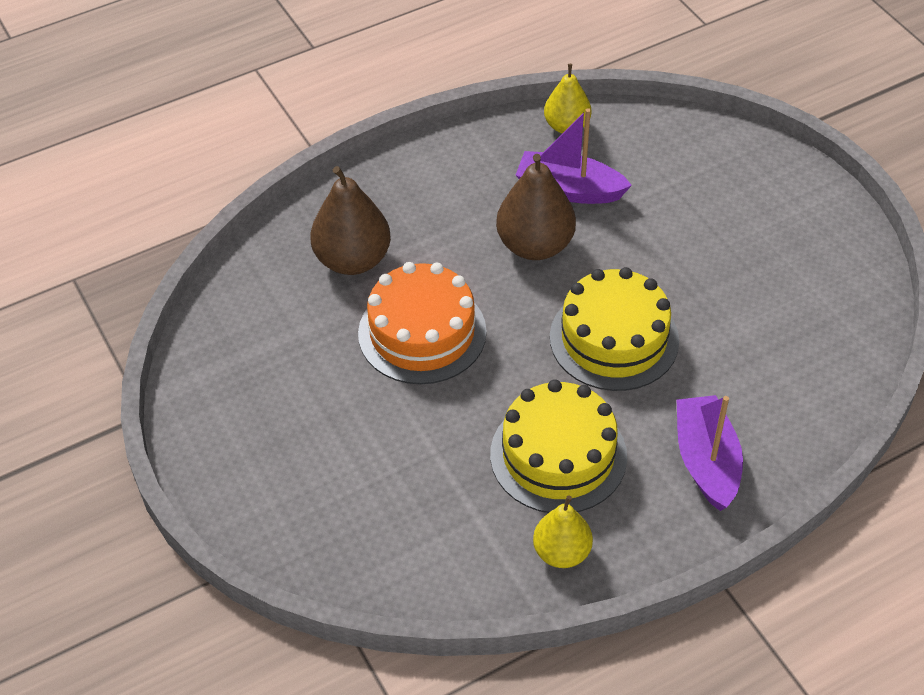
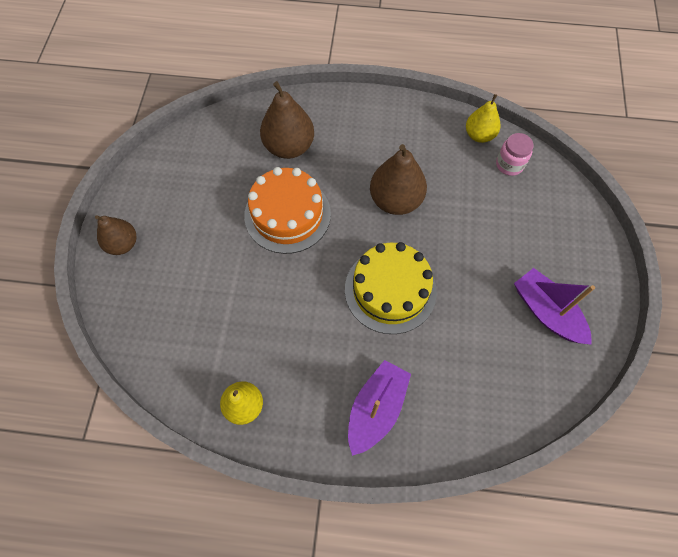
camera: 35 degrees right, 15 degrees up
yellow cake [490,379,627,513] -> none
purple boat [516,108,632,204] -> purple boat moved to [514,268,595,345]
none -> brown pear [95,215,136,255]
none -> pink jar [496,133,534,176]

